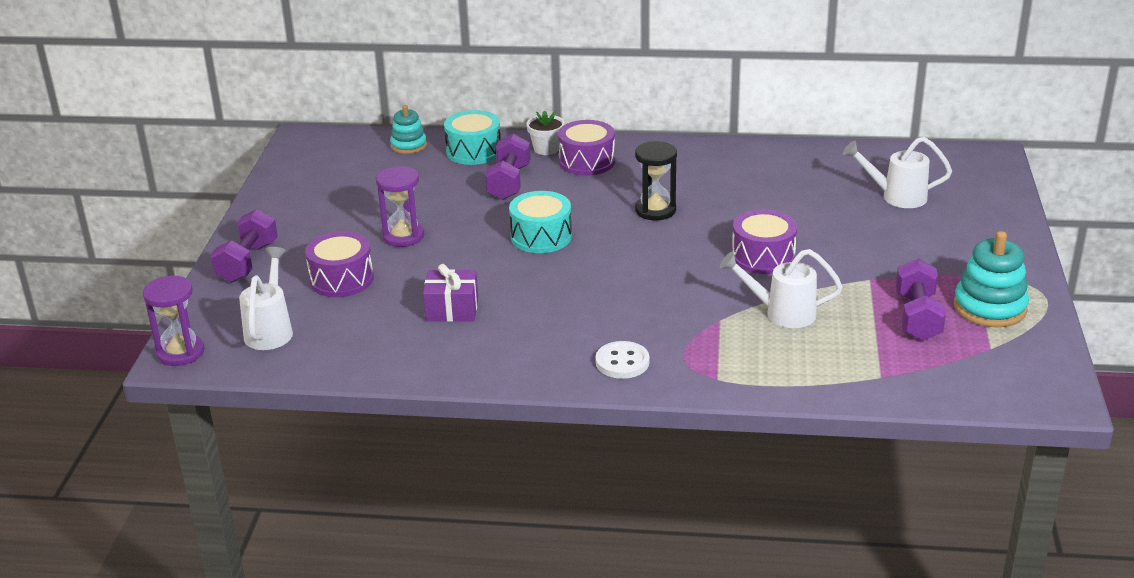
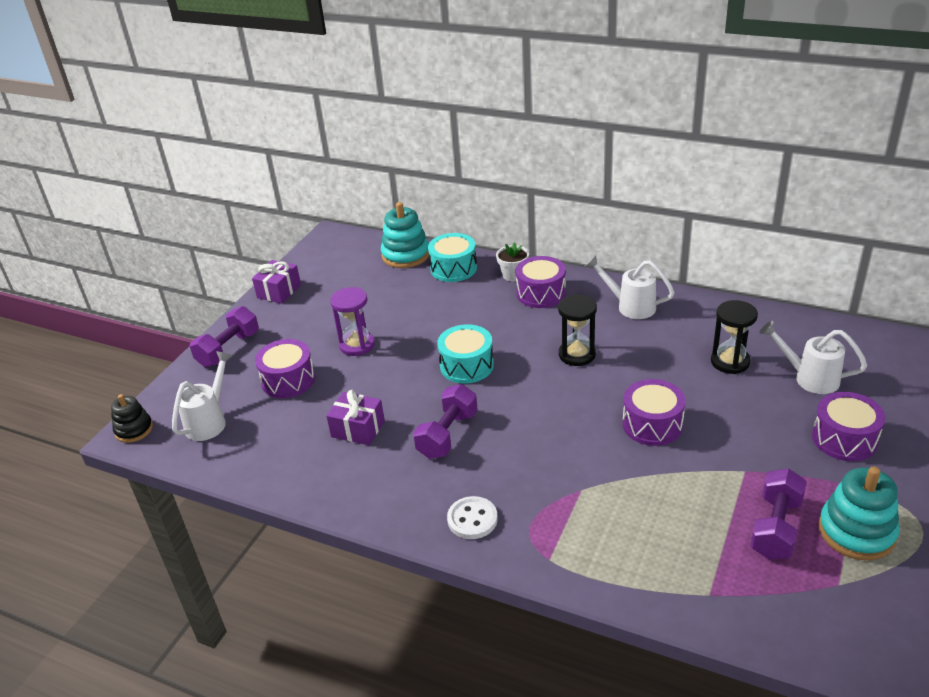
camera: 20 degrees right, 5 degrees up
purple hourglass [143,275,205,366] -> black stacking toy [111,394,153,443]
turquoise stacking toy [390,105,427,154] -> turquoise stacking toy [381,202,429,268], size x1.60
purple dumbbell [485,134,530,200] -> purple dumbbell moved to [413,384,478,459]
white watering can [720,249,843,328] -> white watering can moved to [585,255,675,319]
none -> purple gift [252,260,301,304]
none -> black hourglass [711,300,758,374]
none -> purple drum [812,392,885,461]

